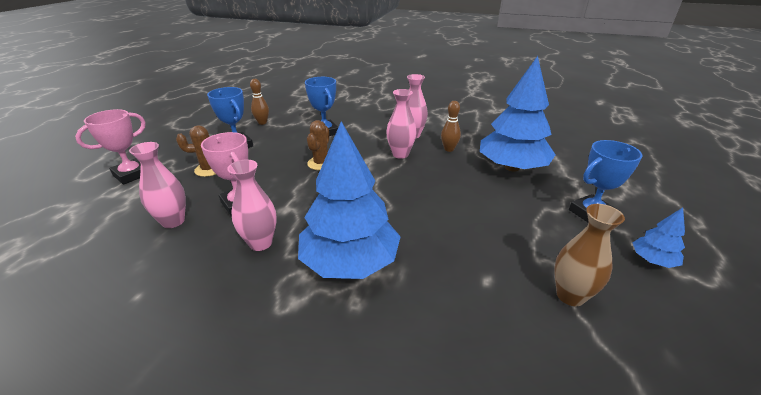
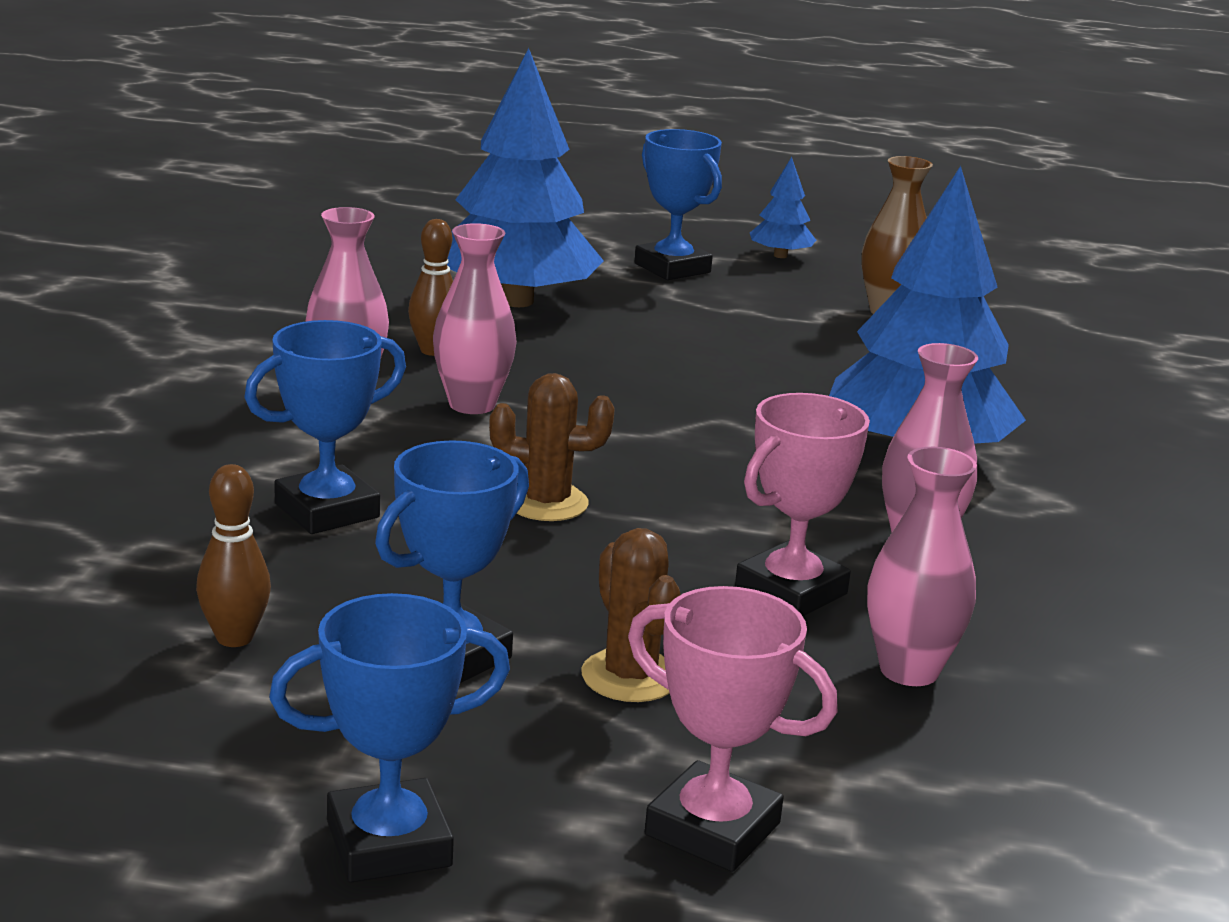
camera: 100 degrees left, 10 degrees down
none -> blue trophy [269,593,510,883]

